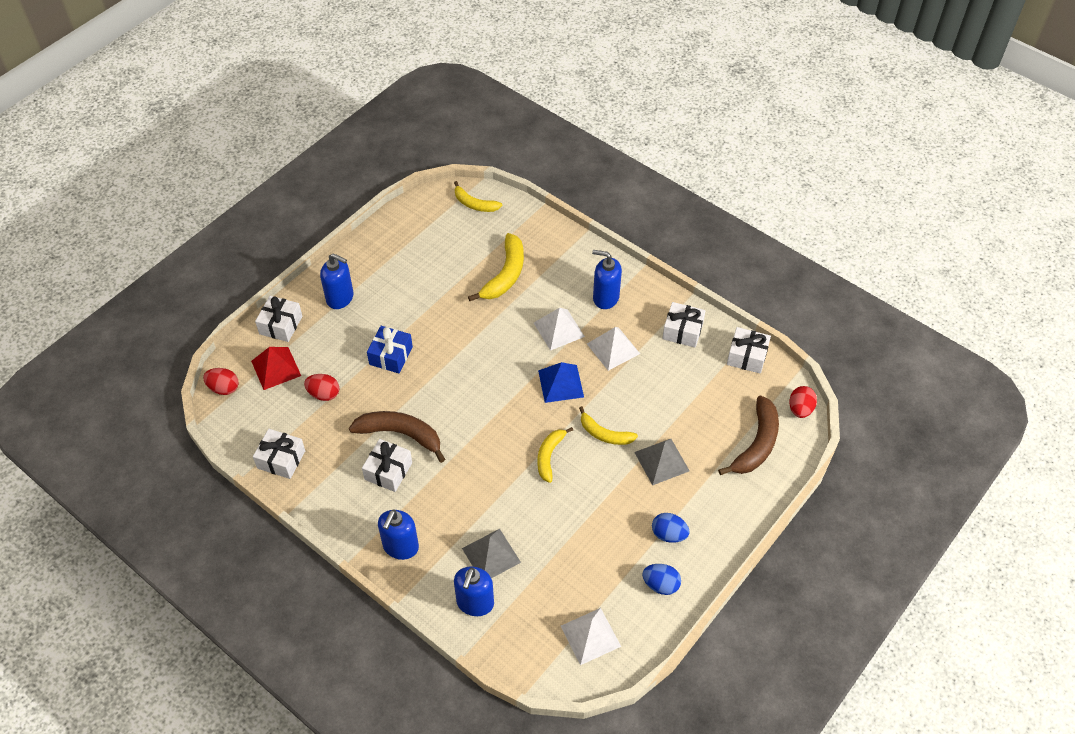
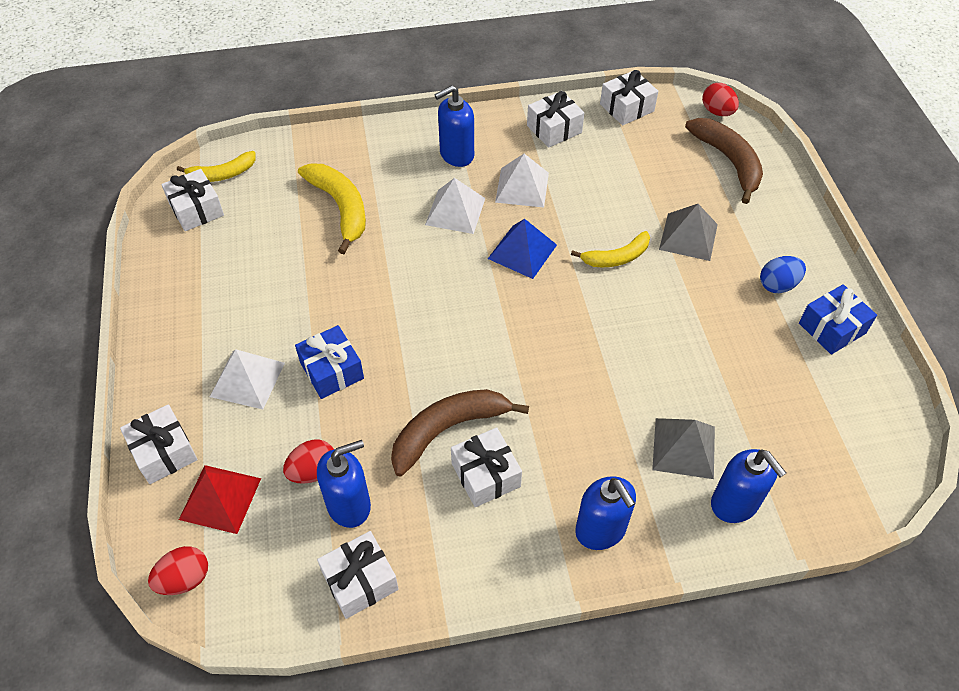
camera: 50 degrees left, 0 degrees up
blue soap dispenser [320,253,354,309] -> blue soap dispenser moved to [317,440,371,528]
yellow banana [537,427,573,483] -> none
white pyramid [561,608,621,665] -> white pyramid moved to [210,349,285,409]
blue egg [642,564,681,595] -> blue gift [799,284,877,355]
none -> white gift [161,169,224,231]

